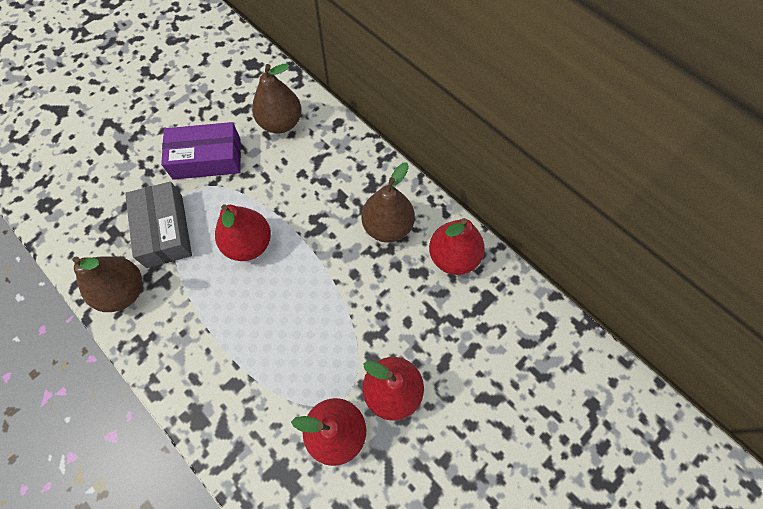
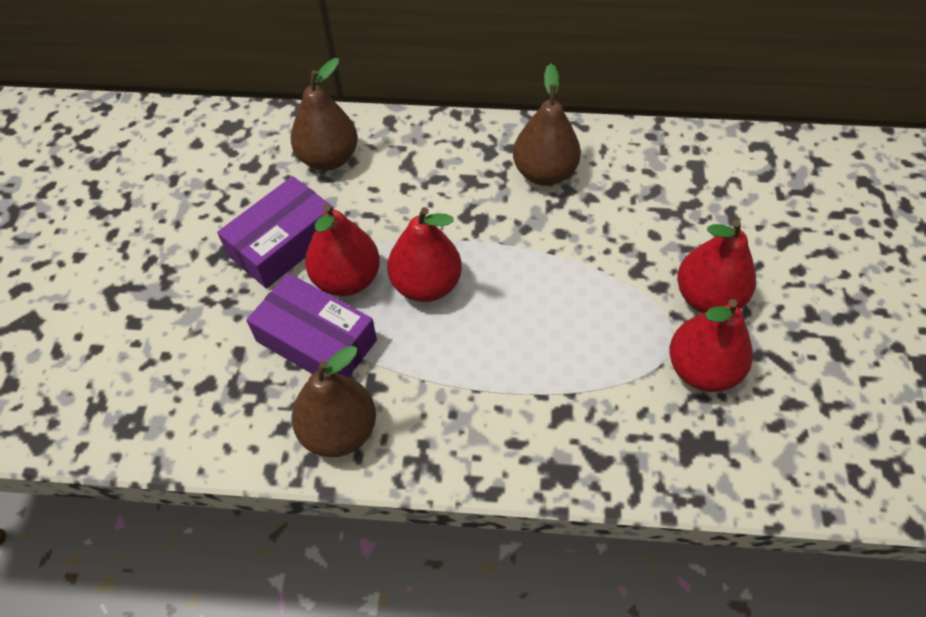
camera: 40 degrees left, 10 degrees down
grey box [125,181,192,268] -> purple box [246,273,377,377]
red pear [429,218,485,275] -> red pear moved to [305,204,380,296]

